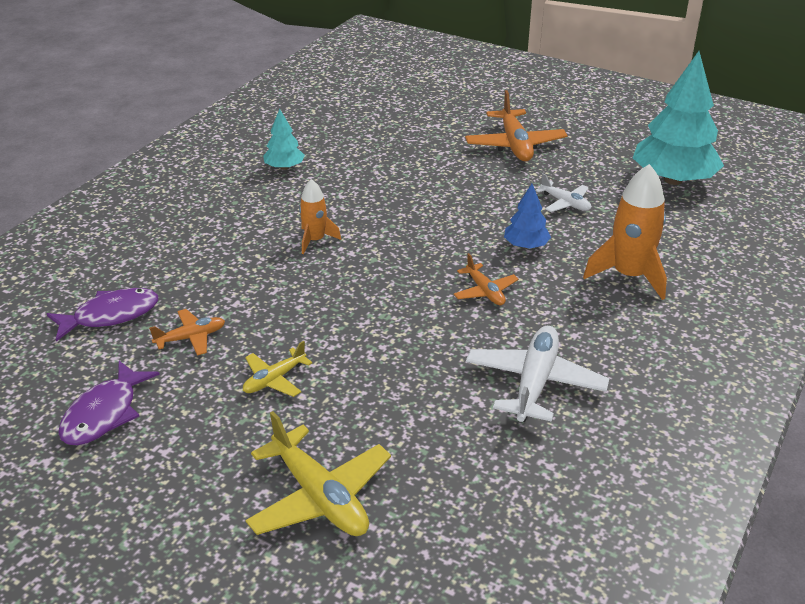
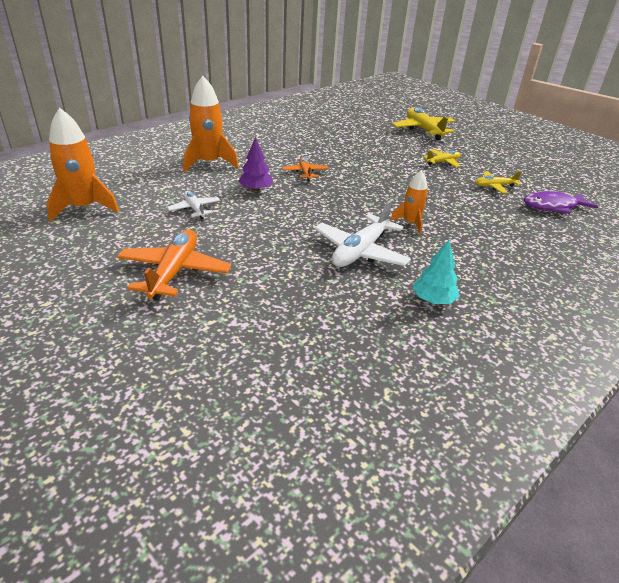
camera: 165 degrees left, 0 degrees up
purple fish [58,361,160,446] -> none
orange plane [149,309,225,356] -> yellow plane [475,171,521,193]
white plane [466,326,610,422] -> white plane moved to [314,200,411,267]
blue tree [504,184,551,249] -> purple tree [238,137,273,191]
turquoise tree [633,51,724,185] -> orange rocket [47,108,119,222]

